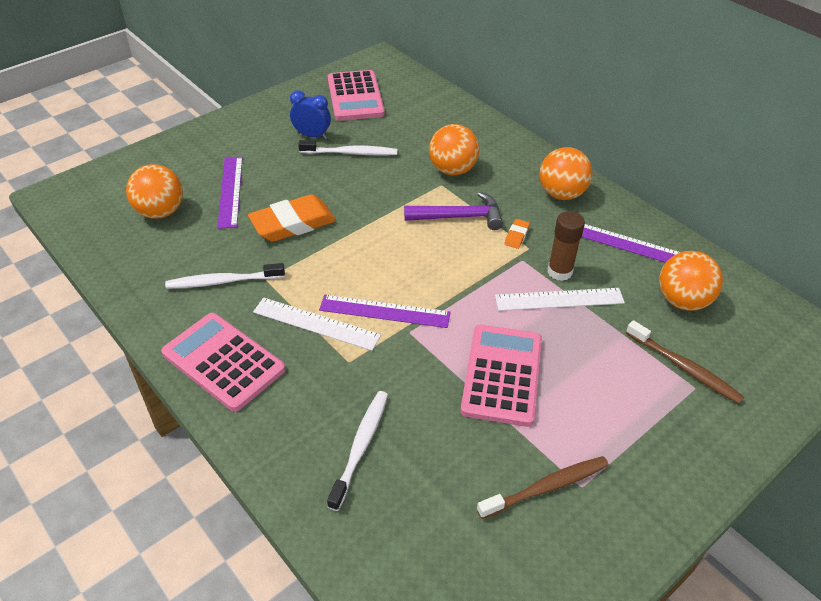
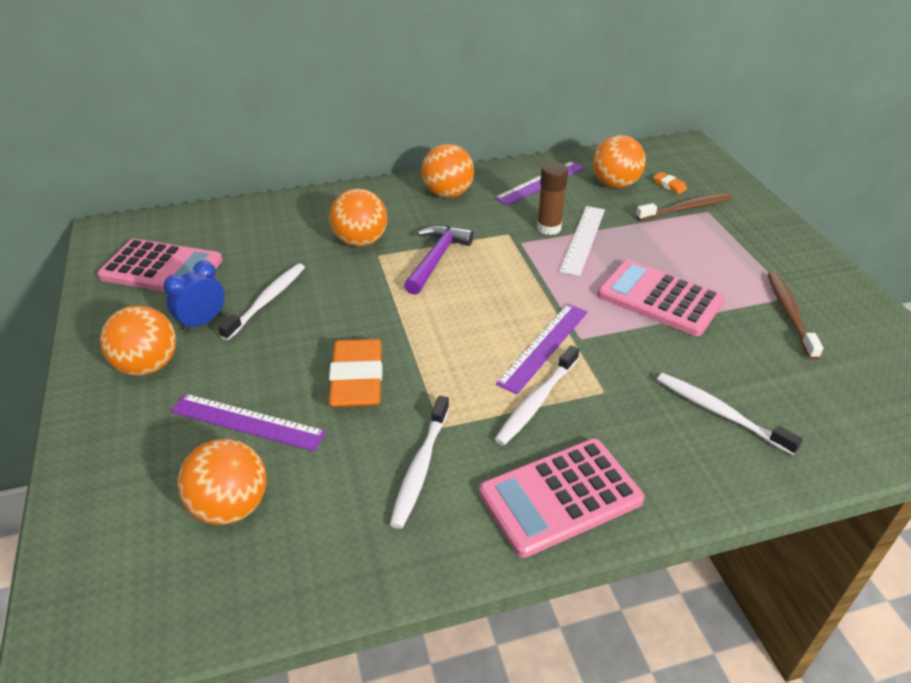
camera: 65 degrees left, 5 degrees down
white ruler [253,298,381,351] -> white toothbrush [494,345,579,446]
orange eraser [505,219,530,249] -> orange eraser moved to [653,172,687,194]
none -> orange ball [100,305,176,376]

